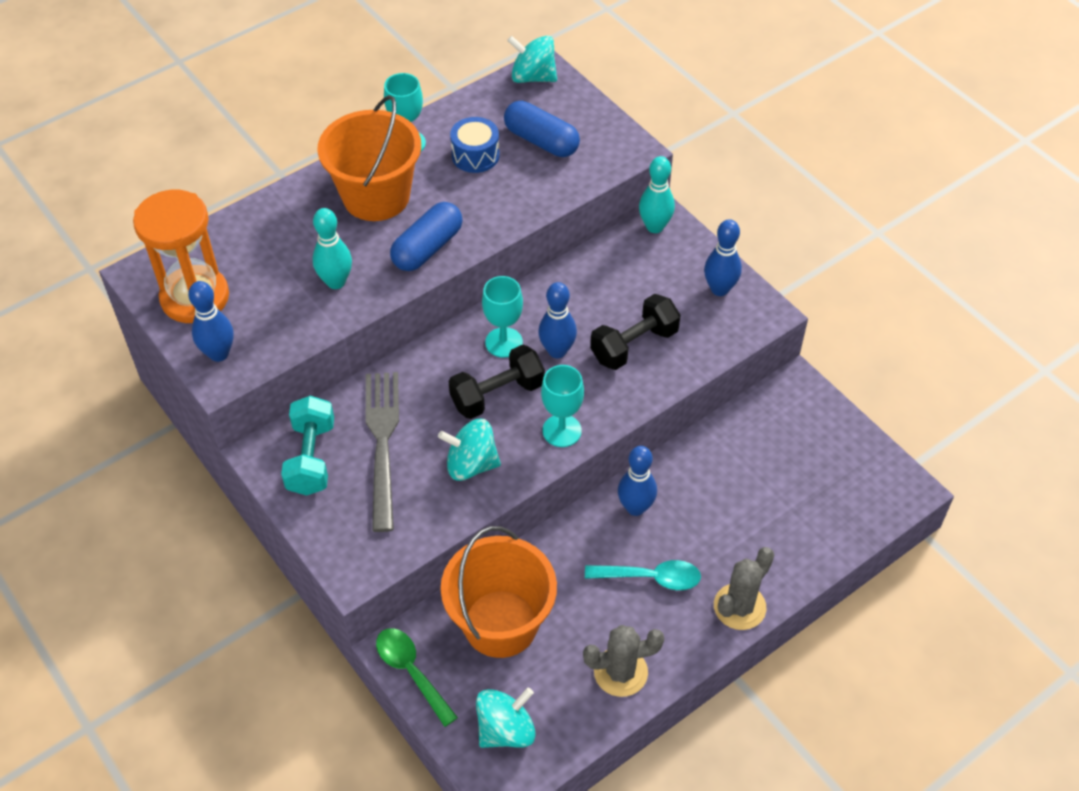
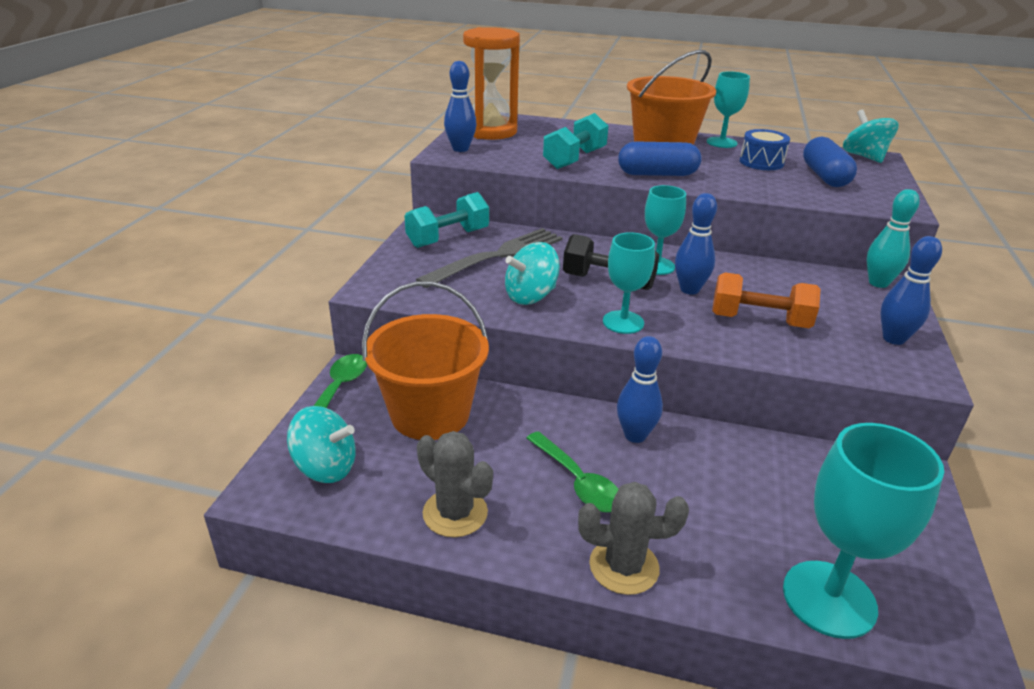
camera: 50 degrees right, 20 degrees down
turquoise bowling pin [312,208,352,289] -> turquoise dumbbell [543,113,608,169]
turquoise spinning top [438,418,501,481] -> turquoise spinning top turned 90 degrees counterclockwise [505,242,560,305]
turquoise spoon [585,560,701,590] -> green spoon [527,431,618,512]
black dumbbell [590,294,681,370] -> orange dumbbell [712,272,820,328]
none -> turquoise goblet [783,423,944,639]

